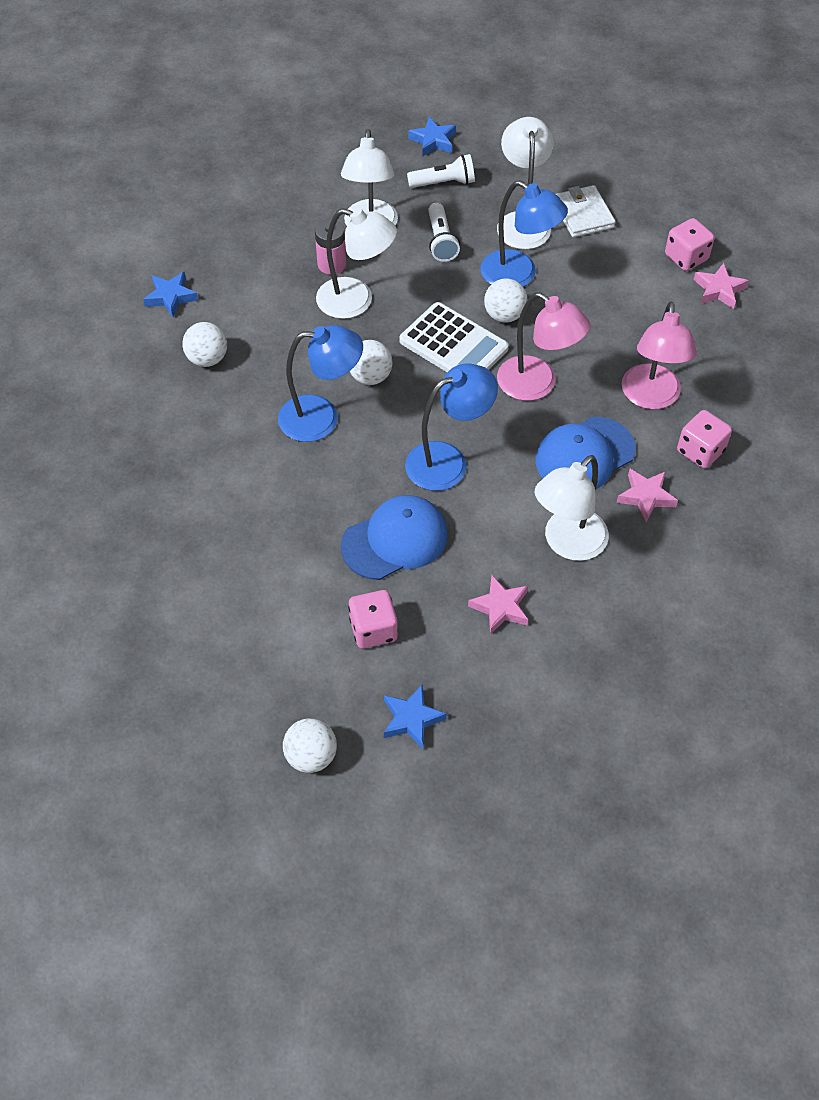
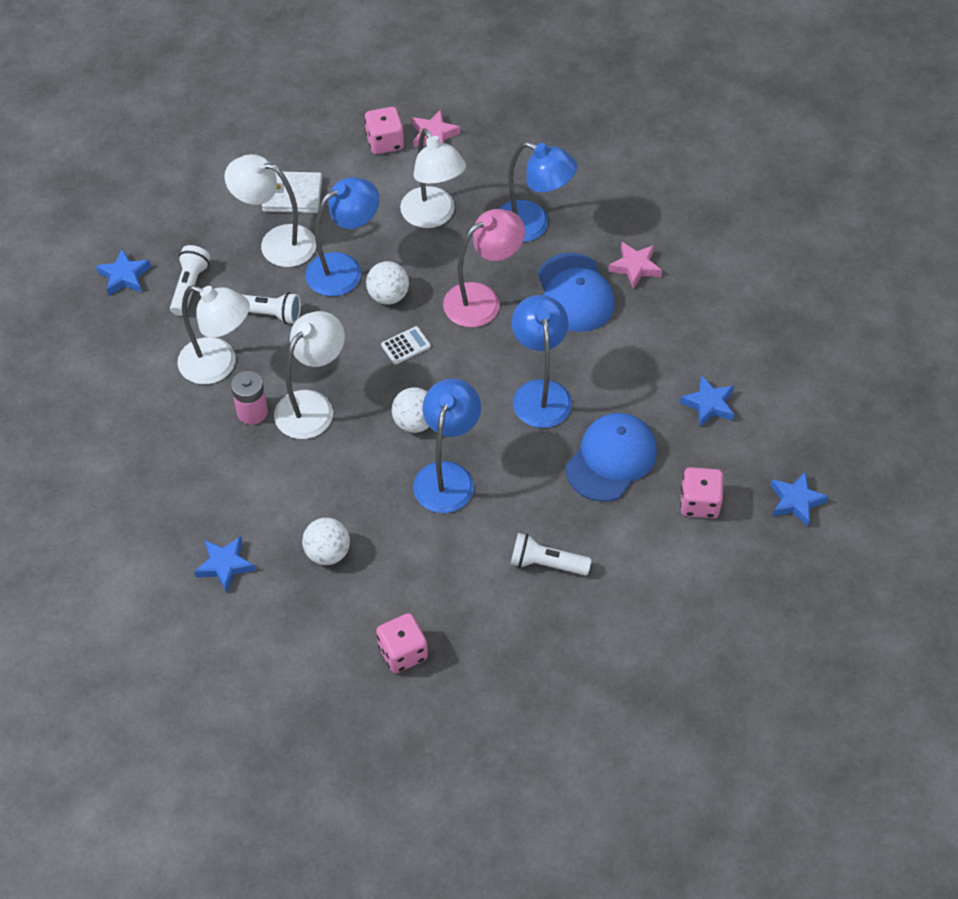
camera: 70 degrees left, 0 degrees up
white ball [283,718,337,773] -> none
blue cap [341,495,448,580] -> blue cap turned 45 degrees clockwise [566,413,657,502]
white calculator [400,302,509,372] -> white calculator [381,326,431,365], size x0.46
pink star [468,575,528,635] -> blue star [680,375,734,427]
white lamp [535,455,609,561] -> white lamp moved to [400,129,466,228]
pink lamp [622,301,697,409] -> blue lamp [499,142,577,242]
pink dice [677,410,732,469] -> pink dice moved to [376,613,428,673]
none -> white flashlight [511,533,592,575]

